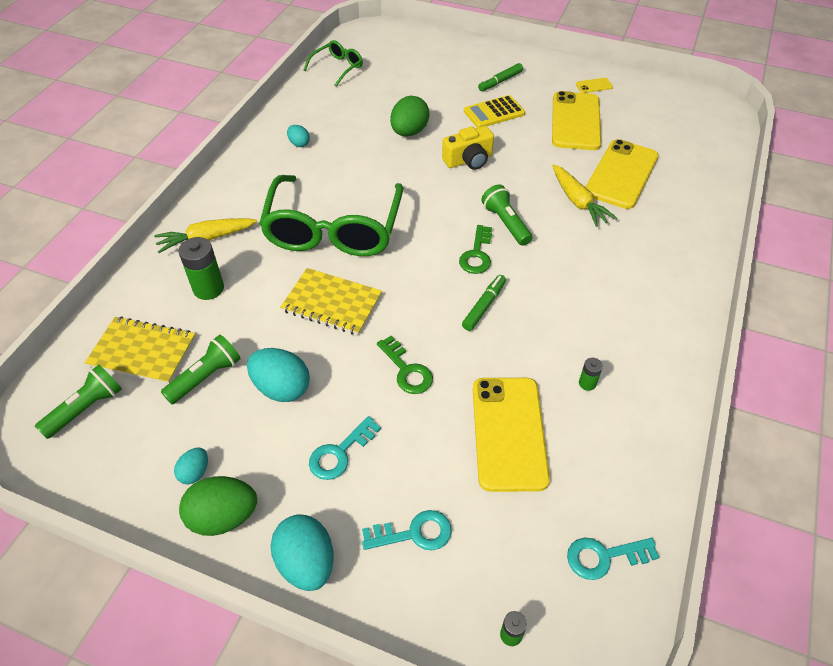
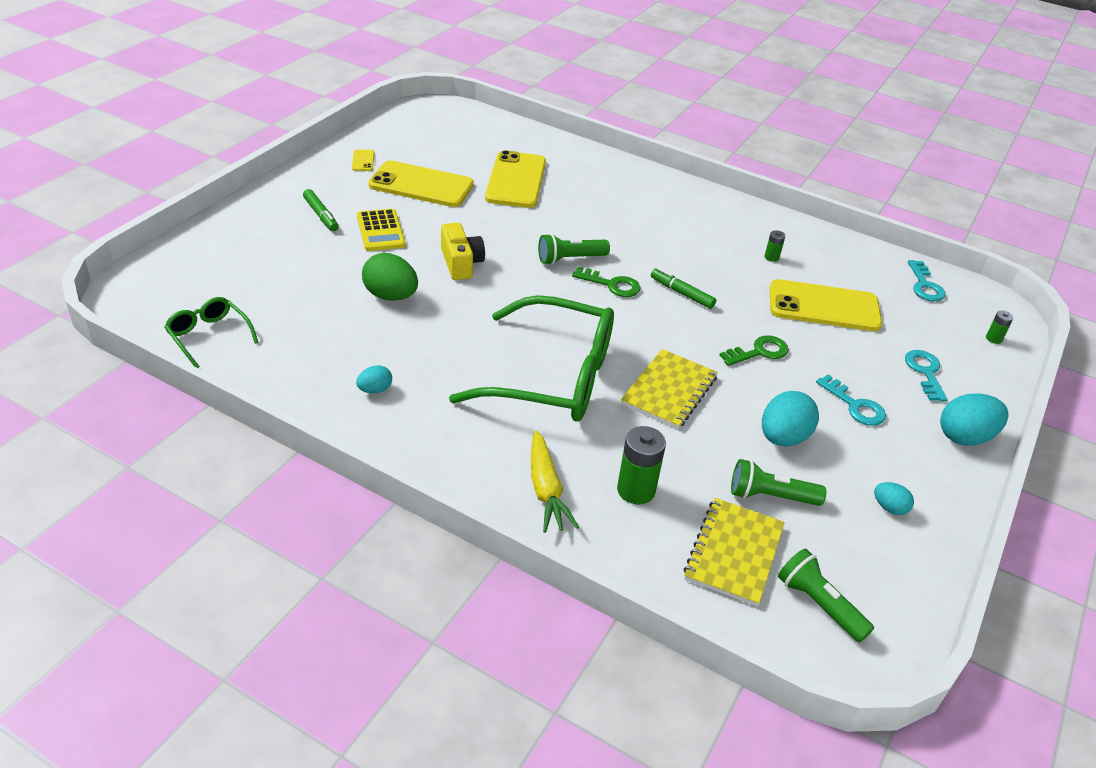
camera: 85 degrees left, 10 degrees down
green flashlight [161,335,241,404] -> green flashlight turned 45 degrees counterclockwise [731,459,826,506]
green egg [179,476,257,536] -> none
yellow carrot [553,164,617,227] -> none
yellow phone [585,139,659,209] -> yellow phone turned 60 degrees clockwise [485,150,546,208]

